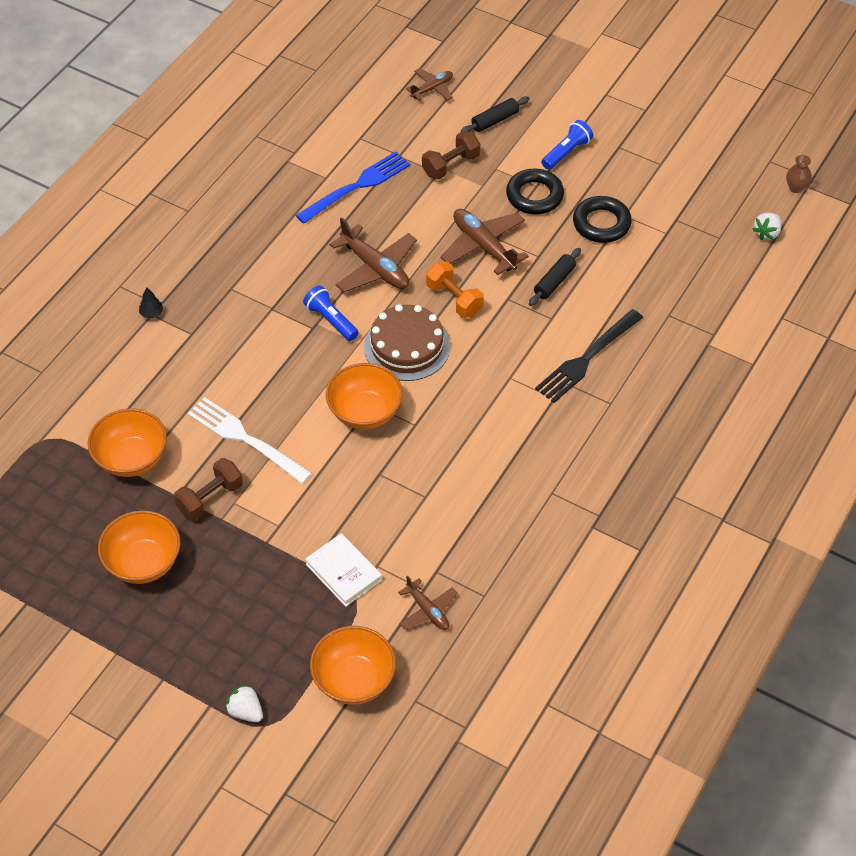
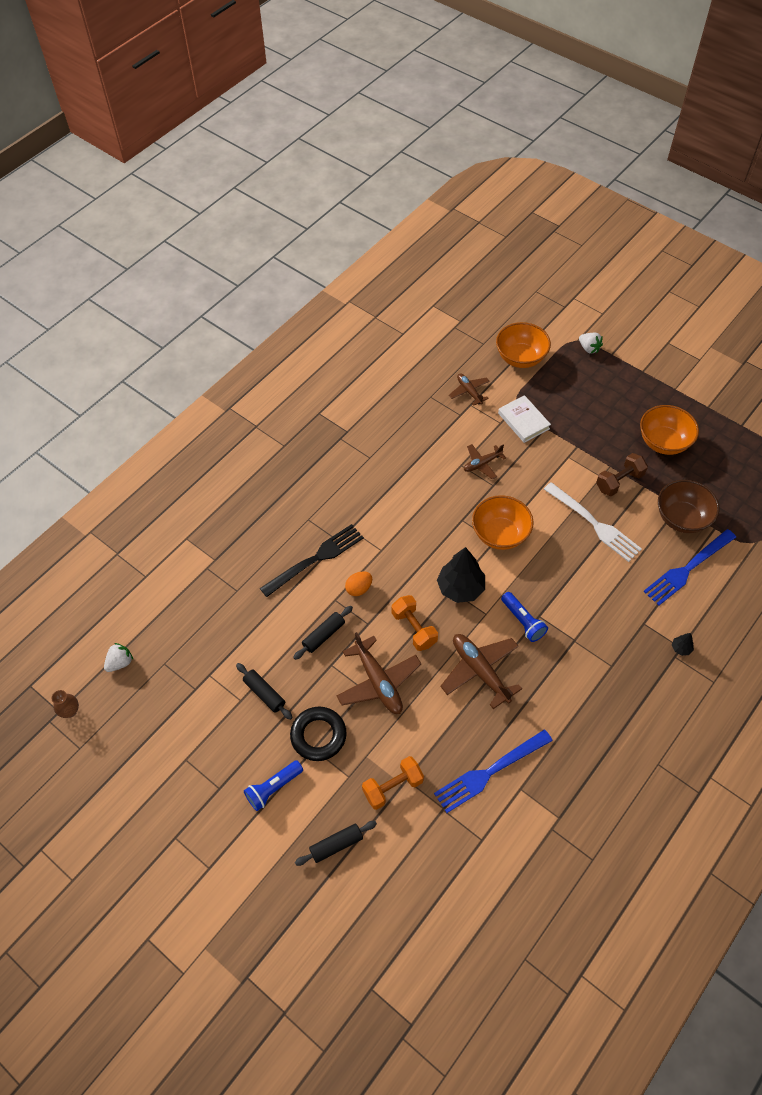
camera: 170 degrees left, 5 degrees up
orange bowl [88,408,167,477] -> brown bowl [658,480,720,533]
brown cake [364,304,450,381] -> black tree [437,547,485,603]
brown plane [406,68,453,101] -> brown plane moved to [464,444,506,480]
brown dumbbell [422,131,480,179] -> orange dumbbell [362,756,424,810]
black ring [573,196,632,243] -> black rolling pin [236,663,293,720]
none -> orange egg [345,571,372,596]
none -> blue fork [643,529,736,606]

